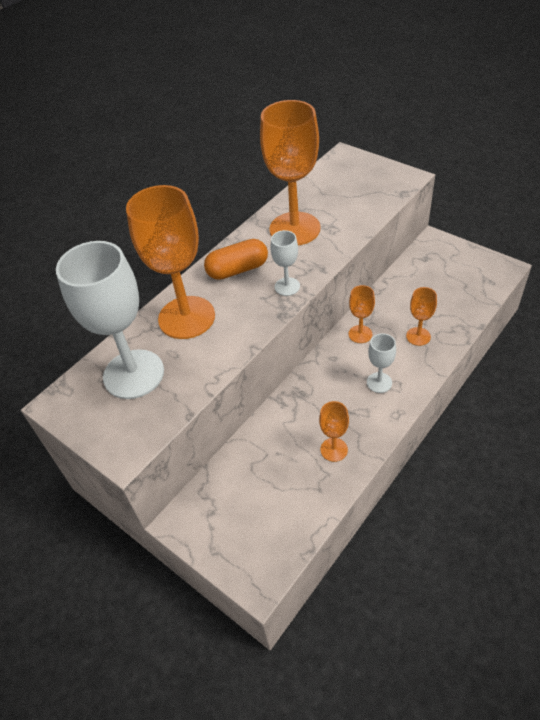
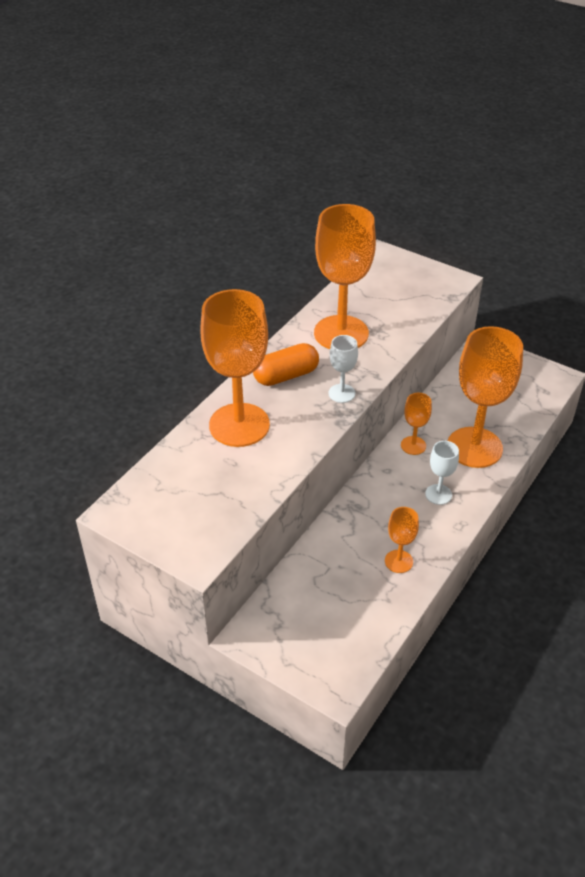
camera: 10 degrees left, 5 degrees down
white goblet [56,241,164,399] -> none
orange goblet [406,287,437,346] -> orange goblet [448,326,523,468], size x2.17

